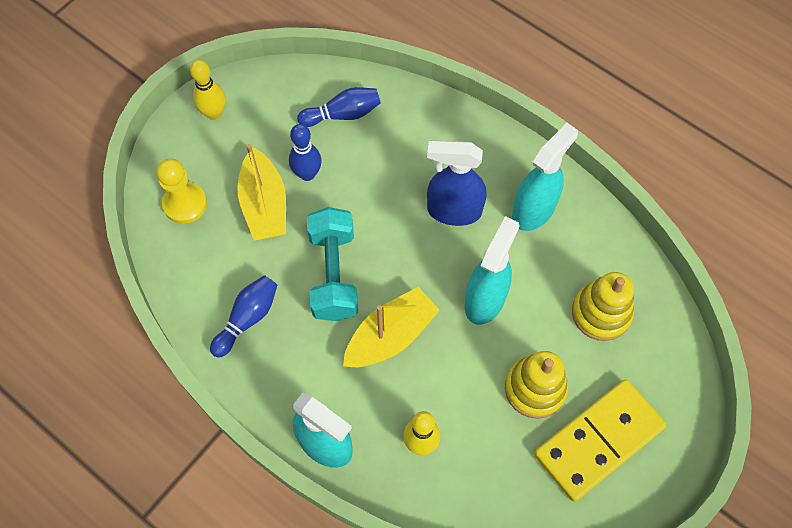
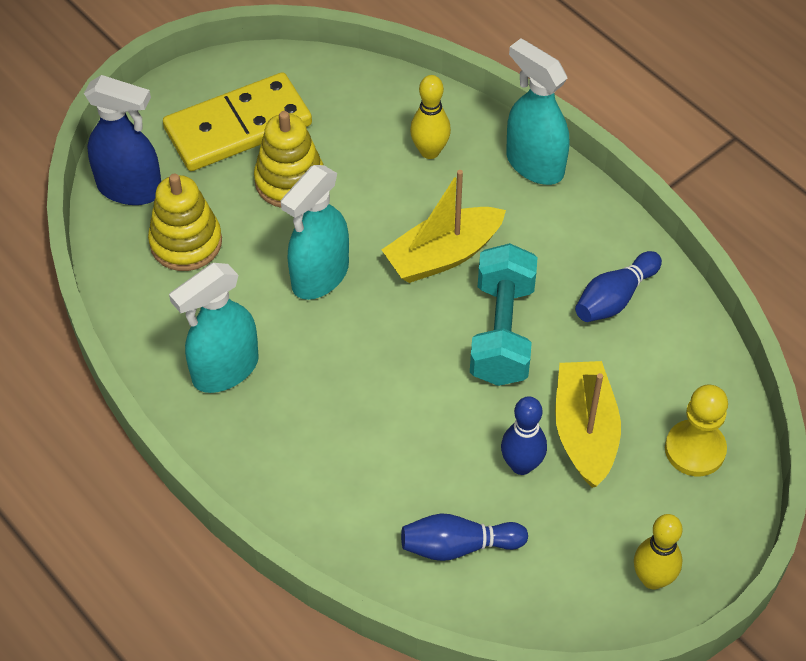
camera: 170 degrees left, 10 degrees down
blue spray bottle [427,140,487,226] -> blue spray bottle moved to [84,75,161,205]

